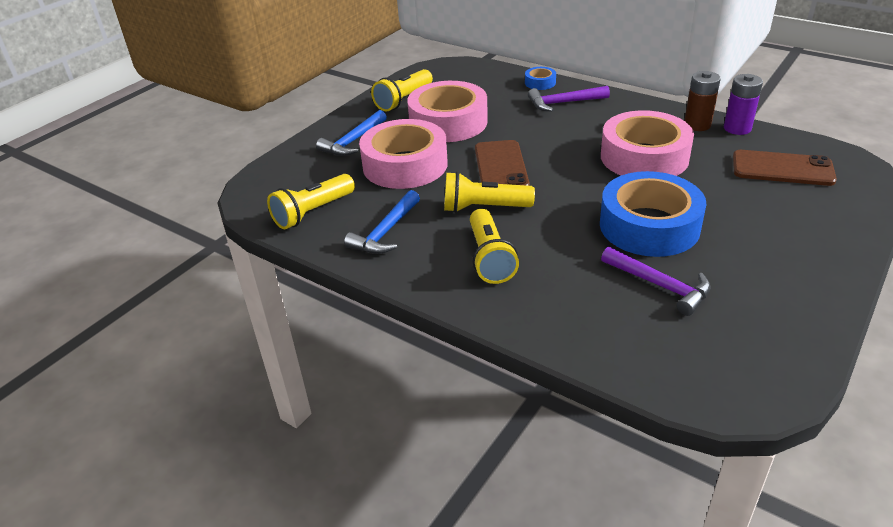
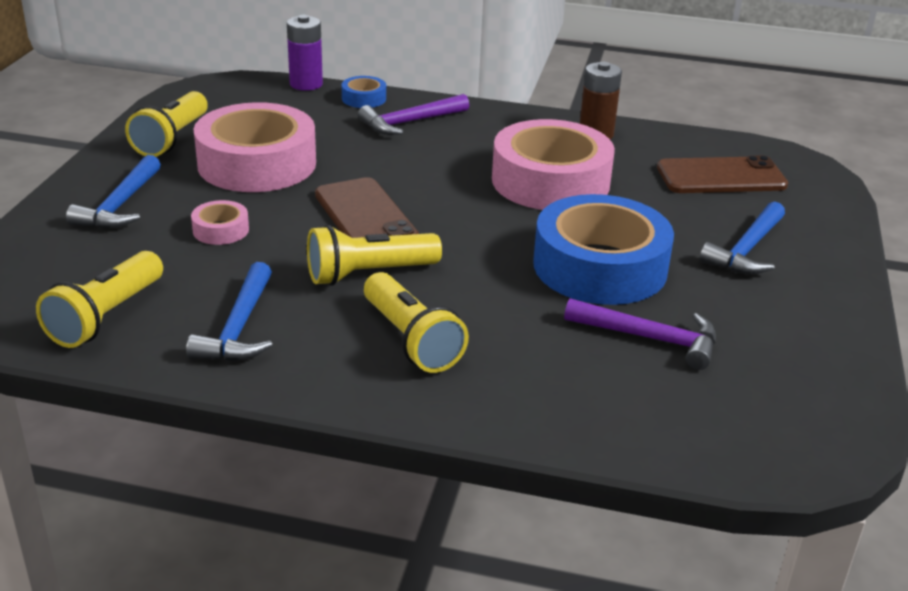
camera: 25 degrees left, 5 degrees down
pink tape [359,119,448,189] -> pink tape [191,200,249,245], size x0.43
purple battery [724,74,763,135] -> purple battery moved to [287,15,323,91]
none -> blue hammer [700,201,785,274]

